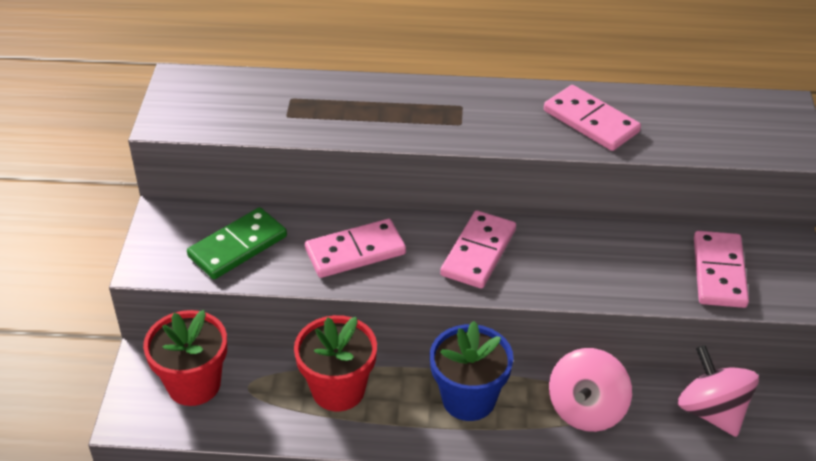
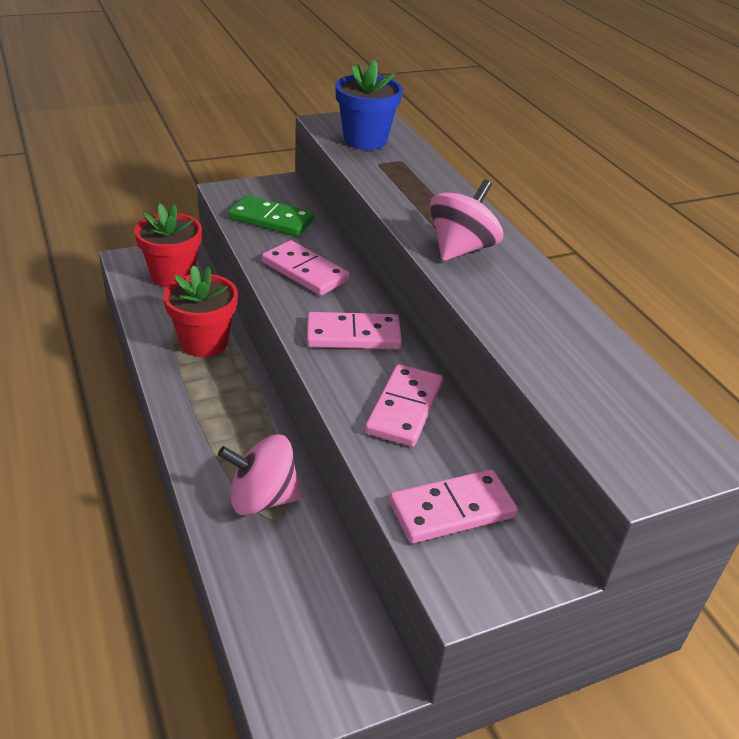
camera: 60 degrees right, 5 degrees down
blue flower pot [430,321,513,421] -> blue flower pot moved to [335,60,403,150]
pink domino [544,85,641,151] -> pink domino moved to [365,364,443,447]
pink spinning top [678,345,759,437] -> pink spinning top moved to [430,179,503,261]

